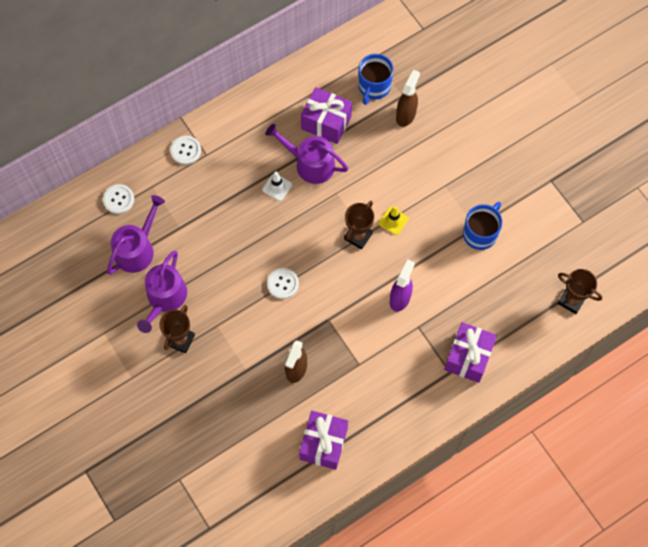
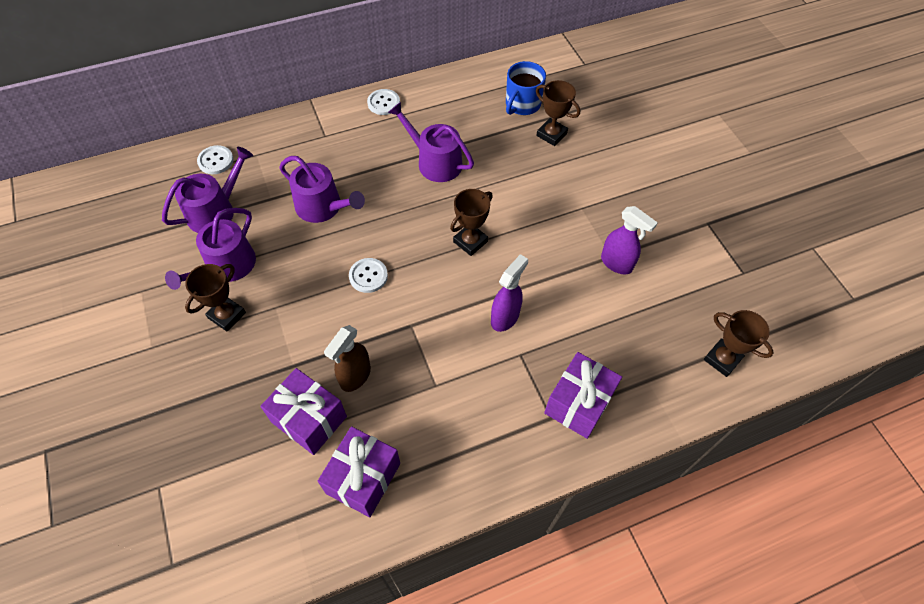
camera: 10 degrees right, 10 degrees down
white button [171,136,201,165] -> white button moved to [367,89,400,115]
white traffic cone [262,172,292,201] -> none
purple gift [301,87,352,144] -> purple gift moved to [260,368,347,455]
yellow traffic cone [378,206,409,235] -> none
brown spray bottle [396,69,420,127] -> brown trophy [536,80,580,146]
blue mug [463,202,503,250] -> purple spray bottle [601,206,658,275]
none -> purple watering can [279,156,365,223]

